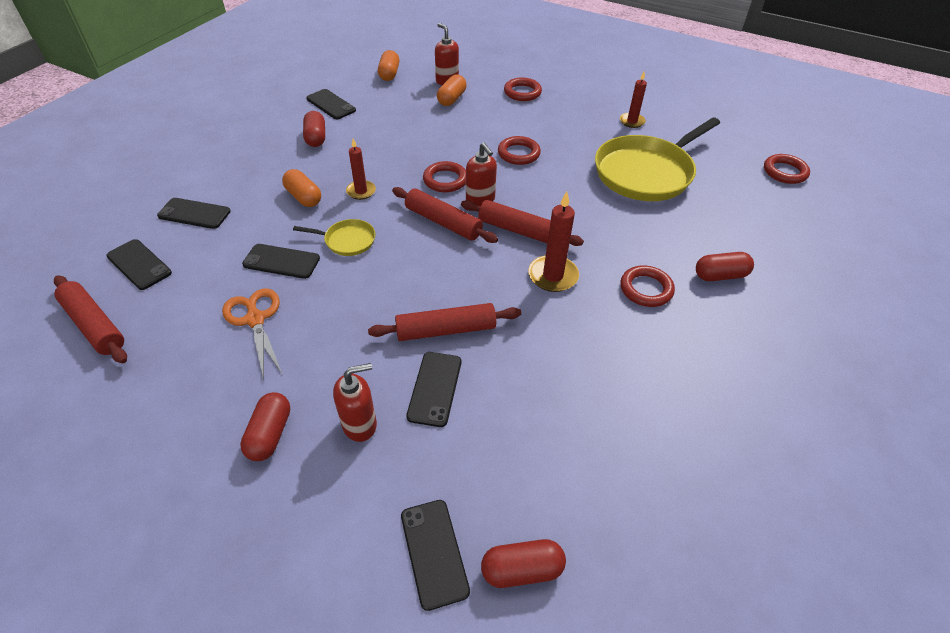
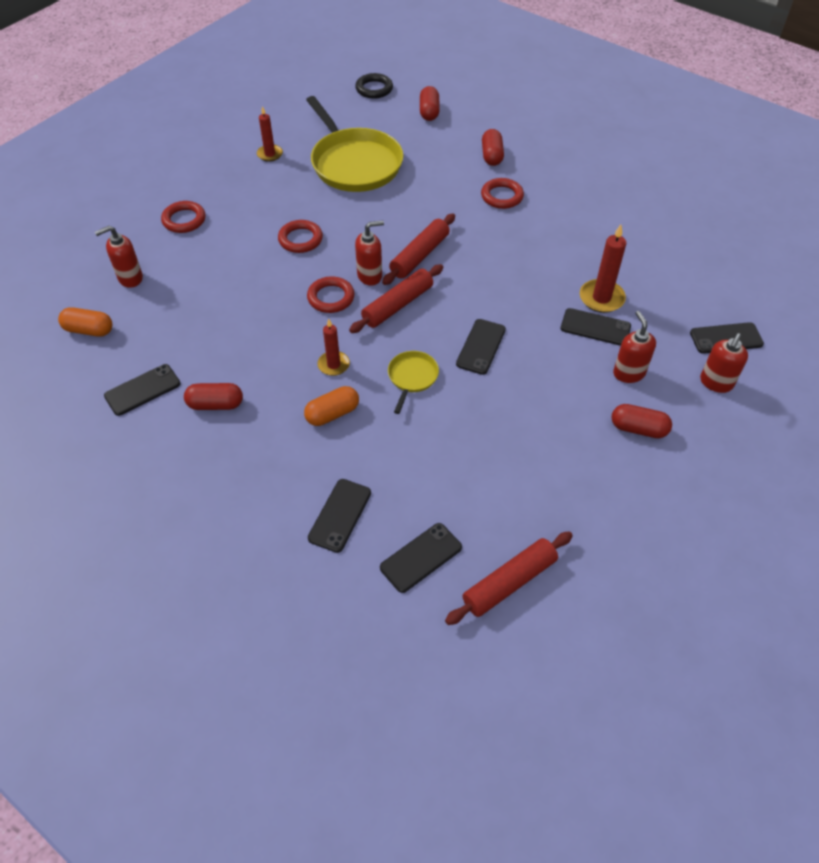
camera: 80 degrees left, 5 degrees up
orange scissors [222,289,283,379] -> none
black phone [242,244,320,279] -> black phone moved to [456,319,506,375]
red rolling pin [368,303,521,341] -> none
orange capsule [437,74,467,106] -> none
red capsule [481,539,566,588] -> red capsule moved to [420,86,440,121]
red candle [528,191,579,292] -> red candle moved to [580,225,626,313]
red ring [764,154,810,184] -> black ring [355,73,393,99]
none -> red soap dispenser [700,333,748,393]

